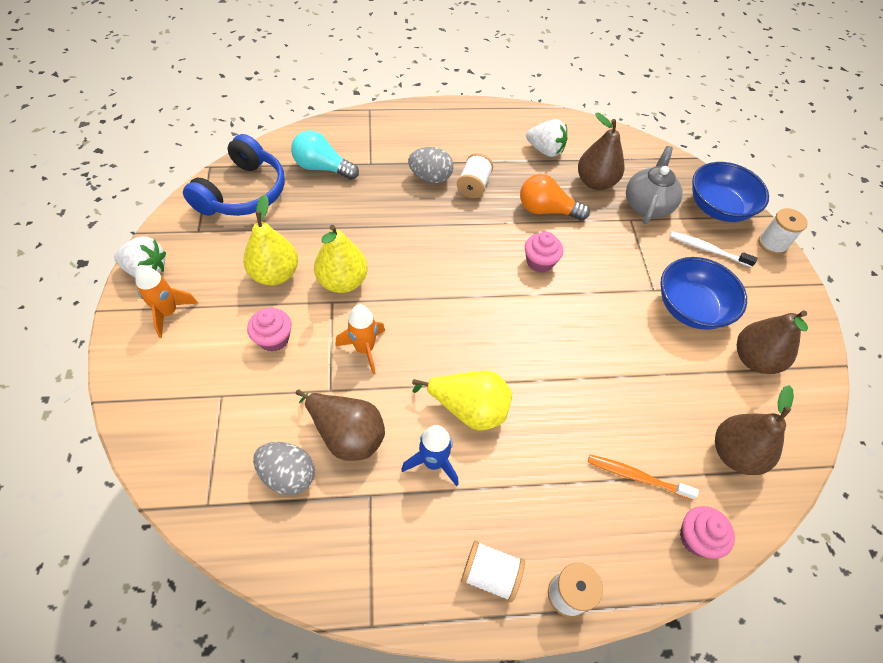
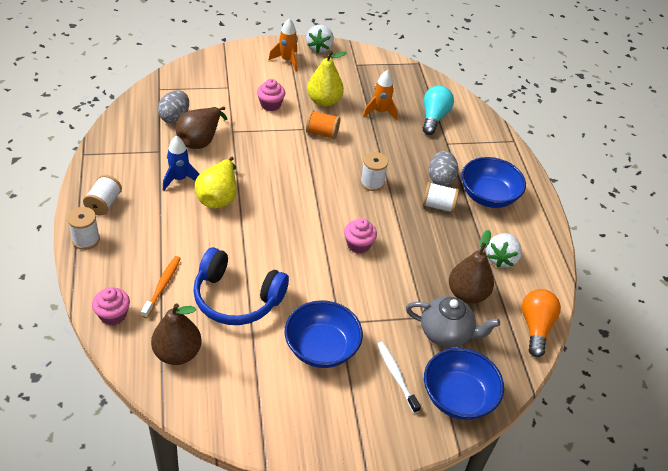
camera: 85 degrees right, 10 degrees down
blue headphones [183,134,285,216] -> blue headphones moved to [193,247,289,325]
yellow pear [314,225,368,293] -> orange spool [306,110,340,139]
orange rocket [335,304,385,374] -> orange rocket moved to [363,70,398,121]
orange light bulb [520,174,590,221] -> orange light bulb moved to [522,289,561,357]
white toothbrush [669,231,757,268] -> white toothbrush turned 45 degrees counterclockwise [377,342,421,413]
brown pear [737,311,808,374] -> none
white spool [758,208,808,255] -> white spool moved to [360,152,388,191]
none -> blue bowl [461,157,526,208]

